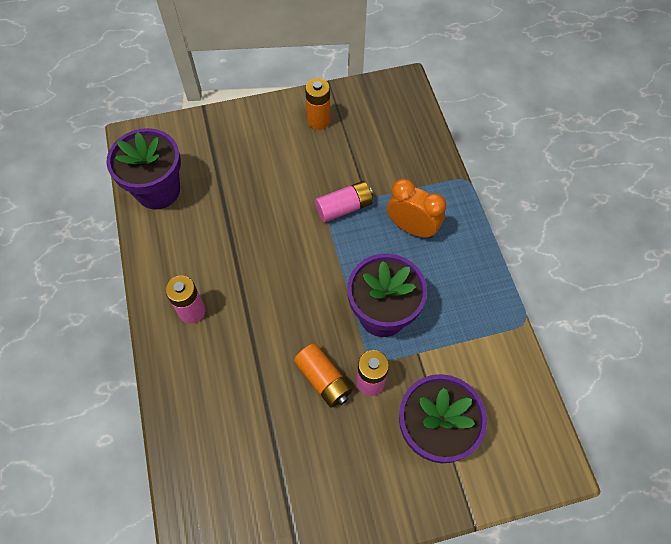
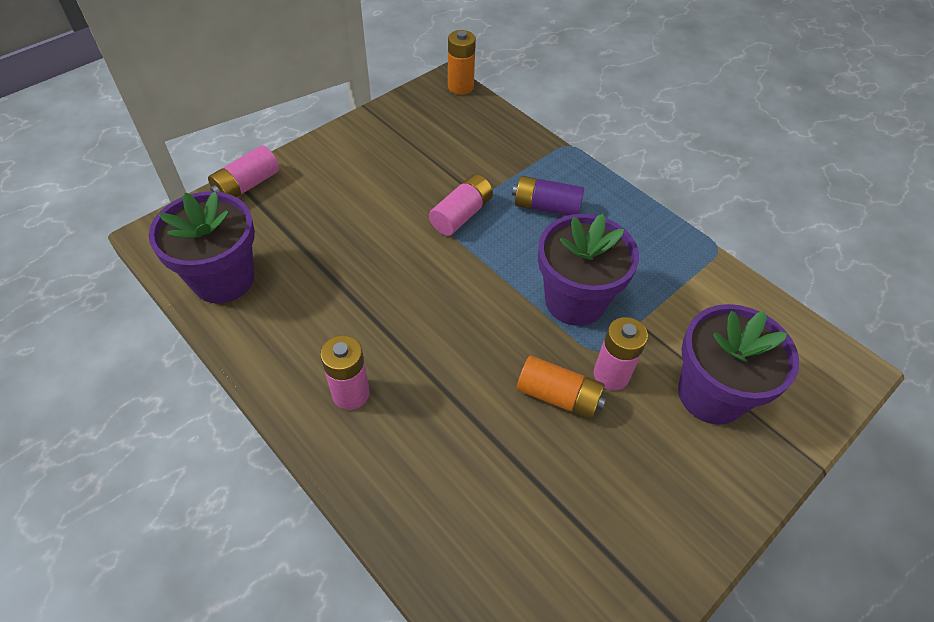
camera: 30 degrees left, 10 degrees down
orange battery [305,78,330,130] -> orange battery moved to [448,30,476,95]
orange clock [387,179,446,238] -> purple battery [512,176,584,216]
none -> pink battery [208,146,279,197]

